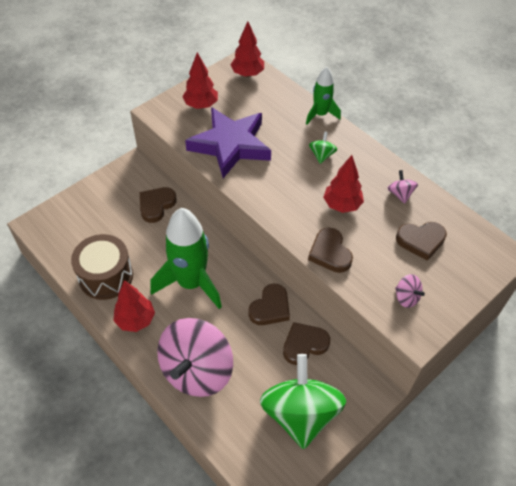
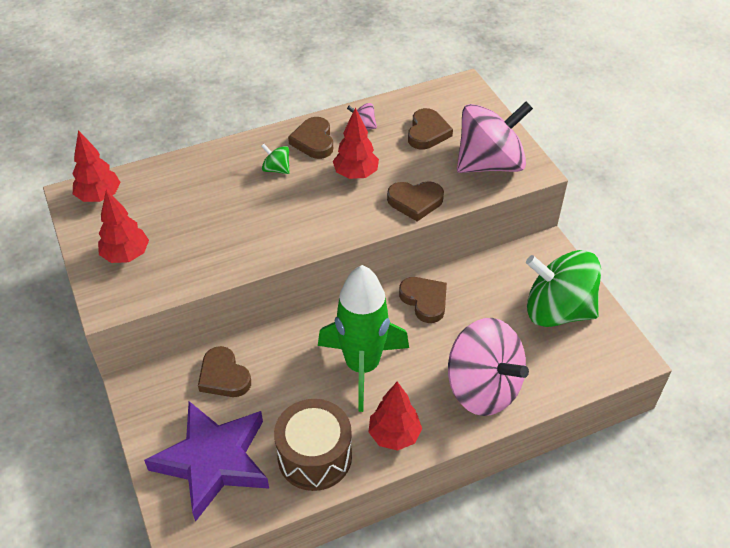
camera: 70 degrees left, 5 degrees down
purple star [185,107,271,178] -> purple star moved to [144,401,269,522]
brown heart [283,322,330,365] -> brown heart moved to [288,117,333,159]
green rocket [306,67,341,125] -> none
pink spinning top [395,274,425,308] -> pink spinning top [457,101,533,173], size x2.45

